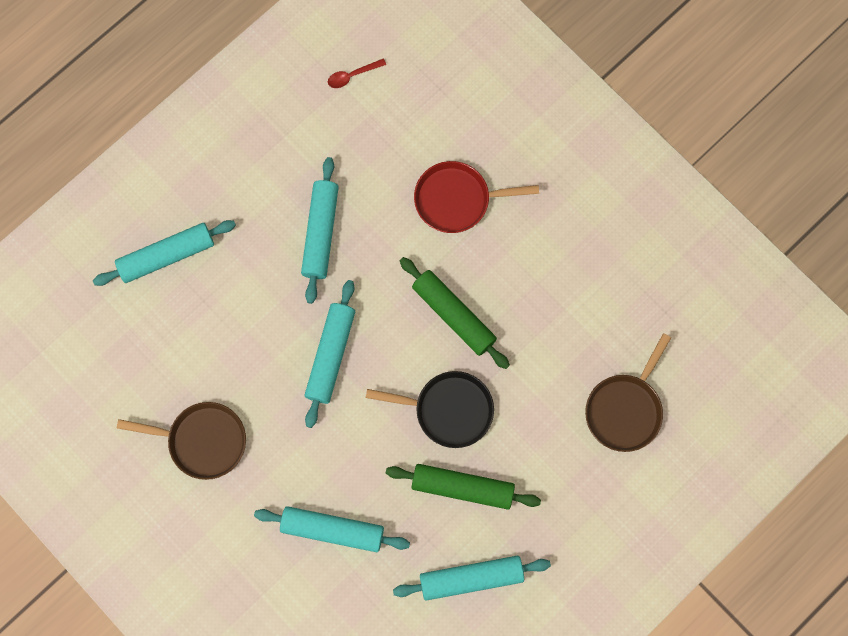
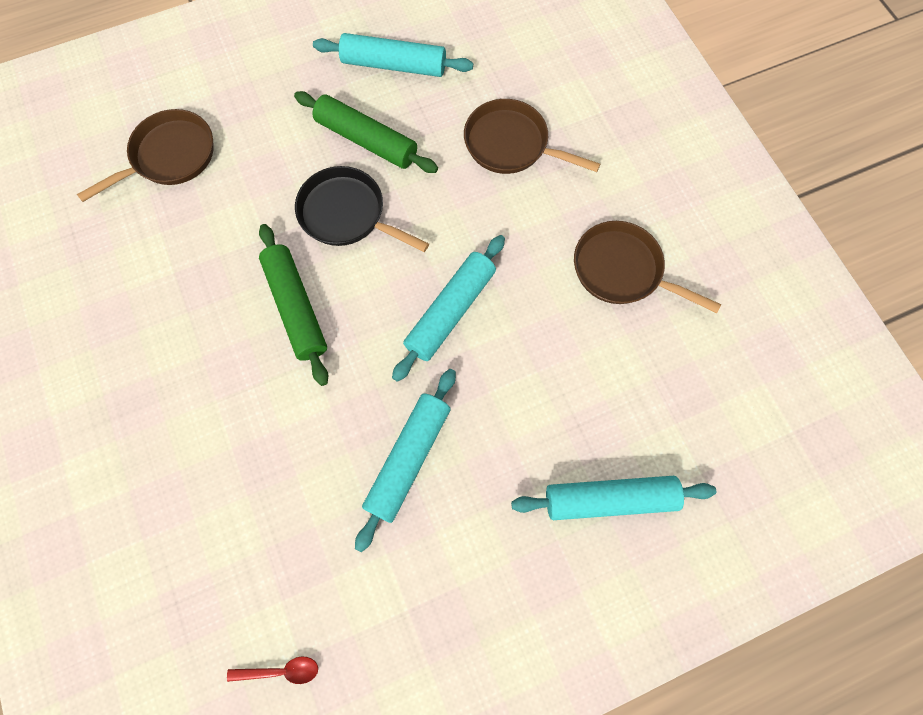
camera: 160 degrees left, 5 degrees down
turquoise rolling pin [254,506,410,552] -> brown pan [464,99,600,174]
red pan [414,161,539,233] -> none

